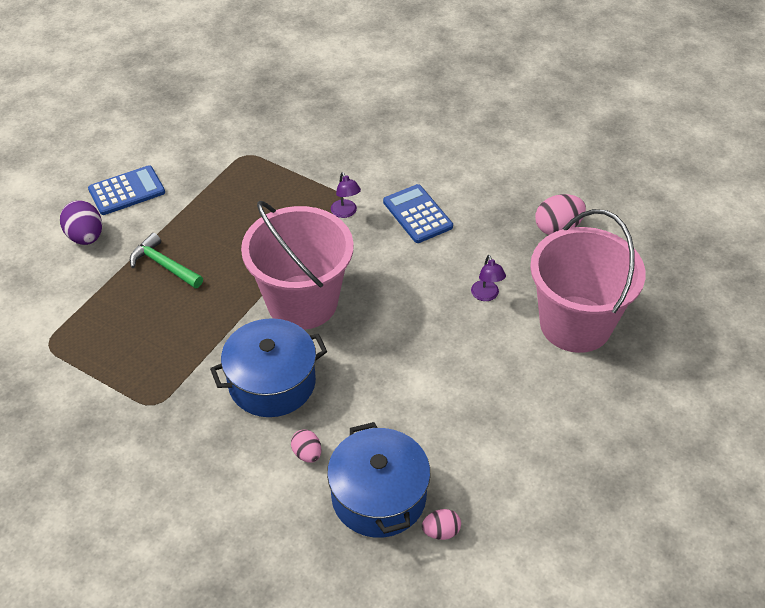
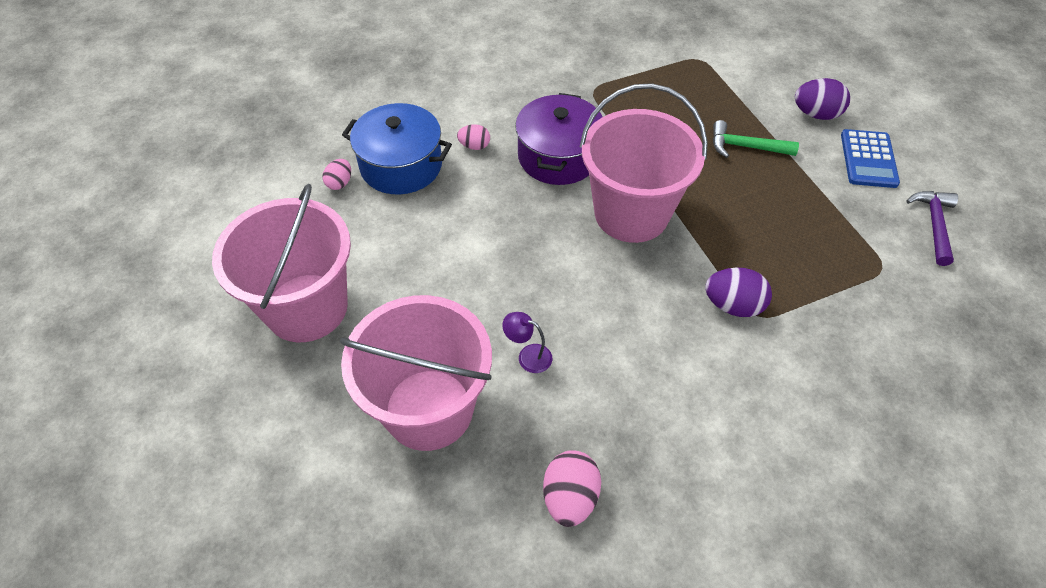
camera: 125 degrees right, 5 degrees up
green hammer [130,233,203,289] -> green hammer turned 150 degrees counterclockwise [713,120,799,158]
blue pot [210,318,327,417] -> purple pot [515,93,603,185]
purple lamp [331,172,361,218] -> purple egg [705,268,772,317]
blue calculator [383,184,453,243] -> none
none -> pink bucket [212,184,351,342]
none -> purple hammer [906,191,958,266]

